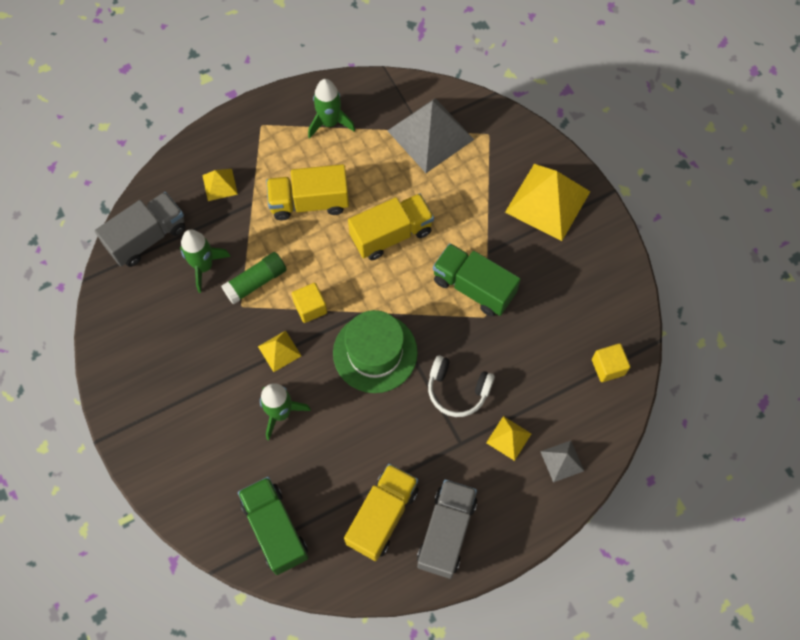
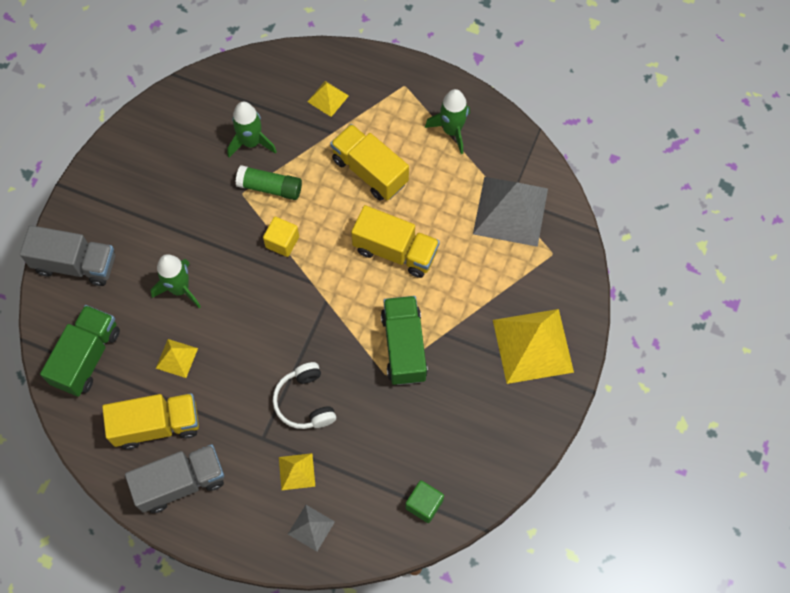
camera: 50 degrees right, 0 degrees up
grey truck [95,192,185,267] -> grey truck moved to [20,225,115,286]
yellow pyramid [258,331,301,372] -> yellow pyramid moved to [156,339,198,378]
green hat [333,310,418,393] -> none
yellow cube [592,343,630,382] -> green cube [405,480,444,523]

